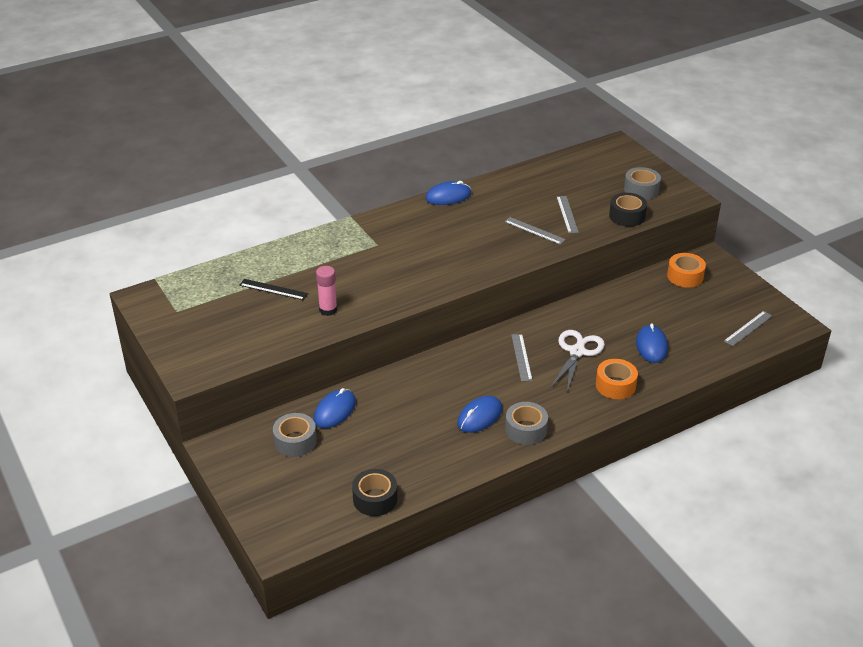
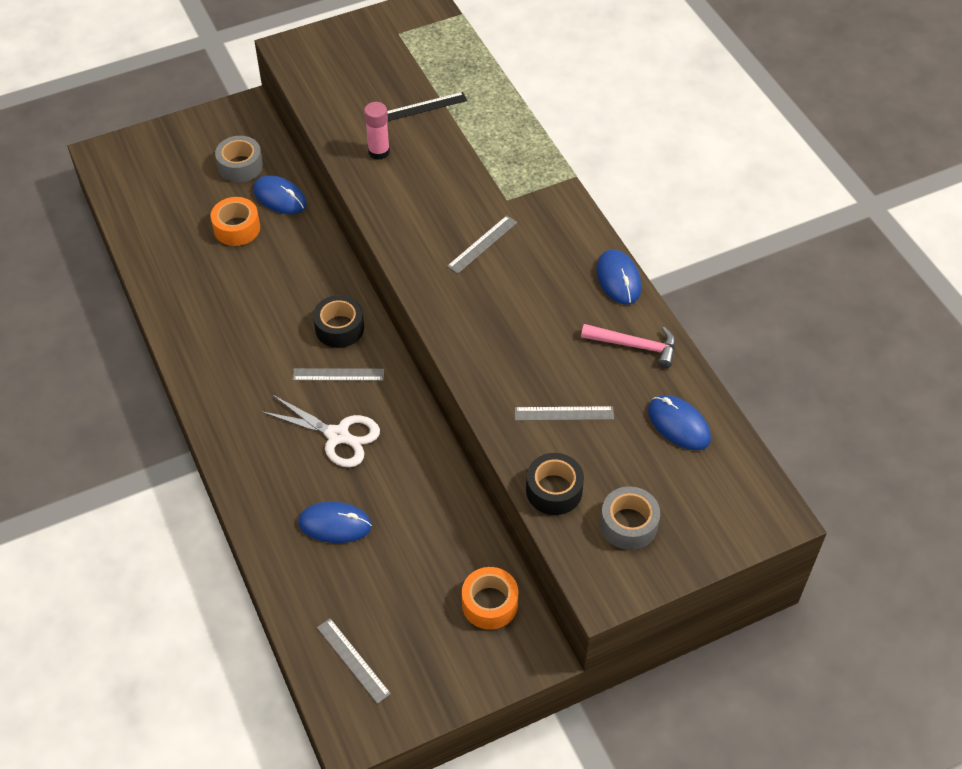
camera: 95 degrees right, 15 degrees up
black ruler [239,279,308,300] -> black ruler turned 45 degrees clockwise [387,92,467,121]
black tape [352,469,398,516] -> black tape moved to [313,295,364,348]
blue mouse [457,396,502,433] -> blue mouse moved to [648,395,711,450]
grey ruler [504,217,566,245] -> grey ruler moved to [447,215,517,274]
grey tape [505,402,548,445] -> none
orange tape [596,359,638,399] -> orange tape moved to [211,197,260,246]
none -> pink hammer [581,324,676,368]

